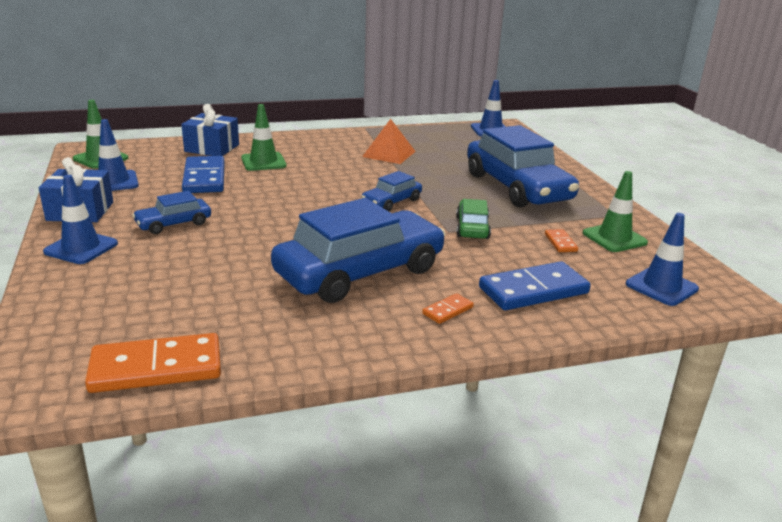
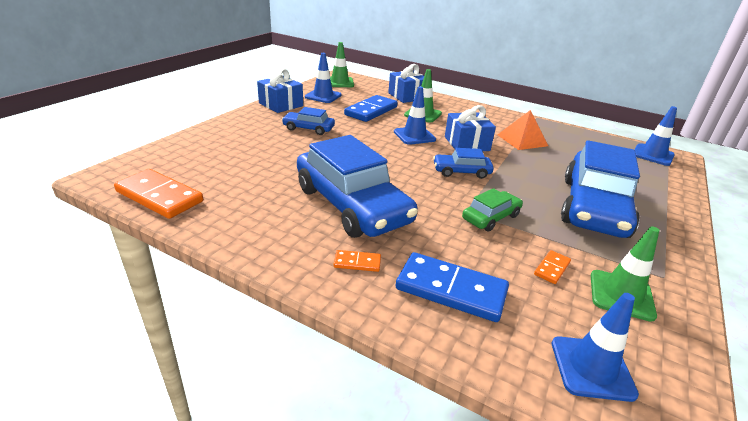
camera: 45 degrees right, 5 degrees up
blue traffic cone [43,175,118,264] -> blue traffic cone moved to [394,86,436,145]
blue car [271,198,445,303] -> blue car turned 45 degrees clockwise [297,135,418,238]
none -> blue gift [445,105,496,151]

